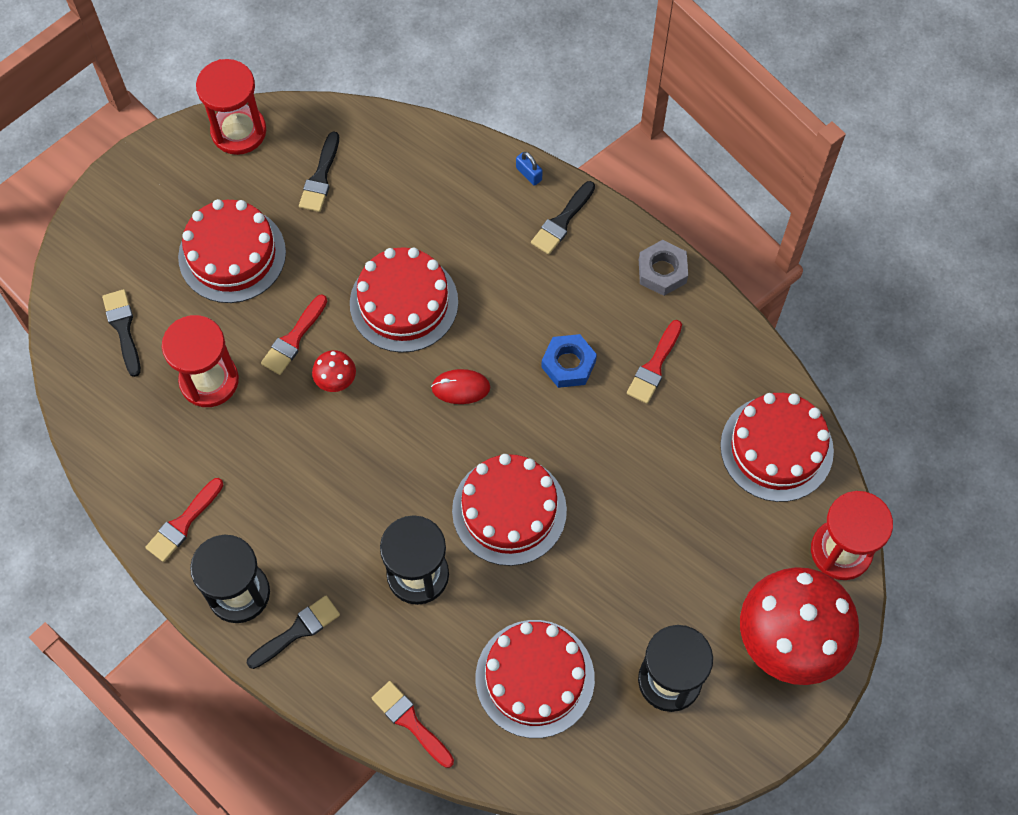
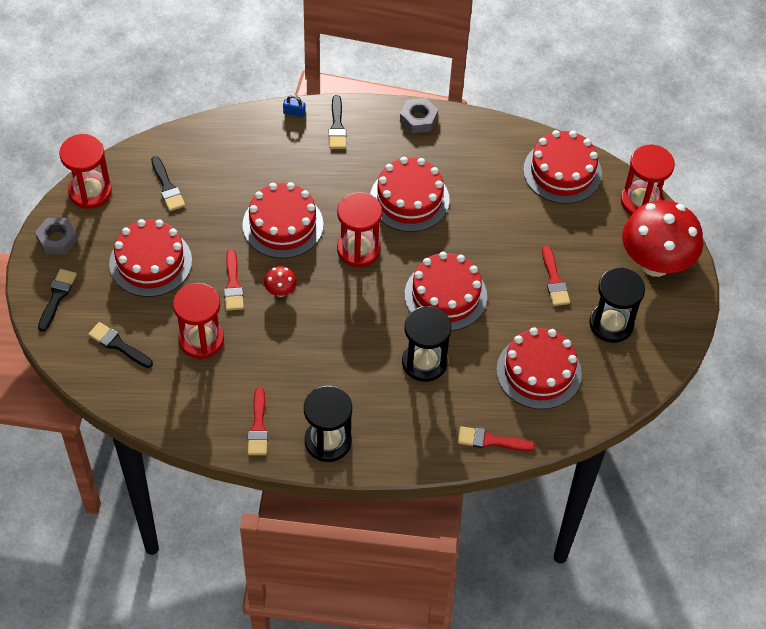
camera: 40 degrees left, 10 degrees down
black brush [246,595,340,669] -> black brush moved to [38,269,77,332]
red mouse [431,369,490,404] -> red hourglass [337,192,382,267]
blue nut [541,334,597,388] -> red cake [370,157,450,232]
red brush [627,320,682,404] -> red brush moved to [542,245,570,306]
none -> grey nut [35,218,78,254]

